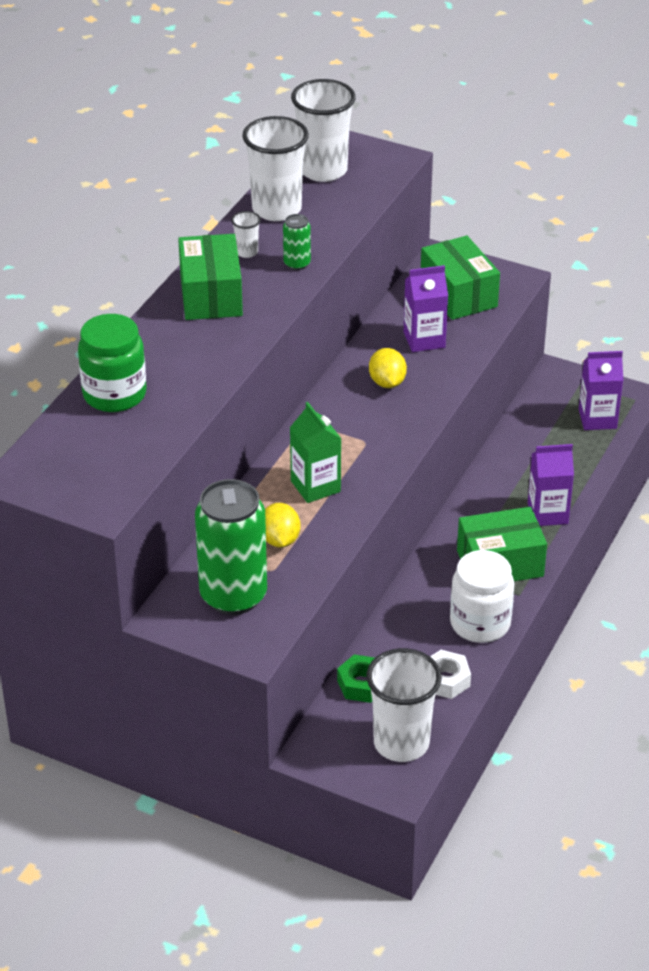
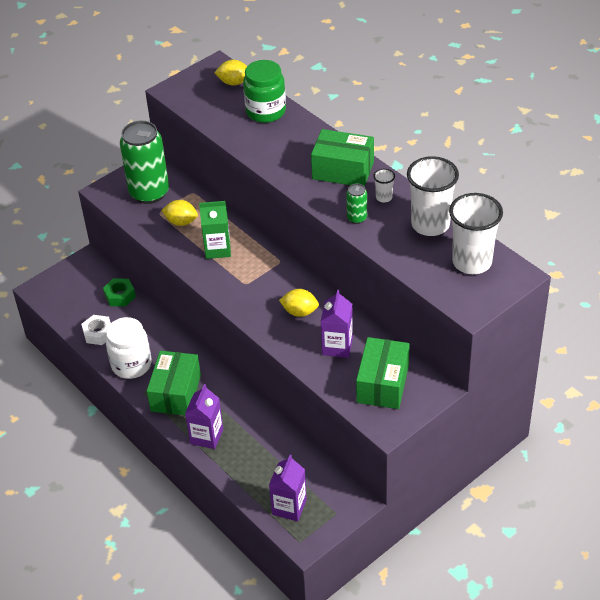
camera: 115 degrees right, 5 degrees up
white cup [367,648,442,762] -> none
green box [421,235,500,320] -> green box turned 75 degrees counterclockwise [356,337,410,409]
none -> yellow lemon [214,60,247,86]

